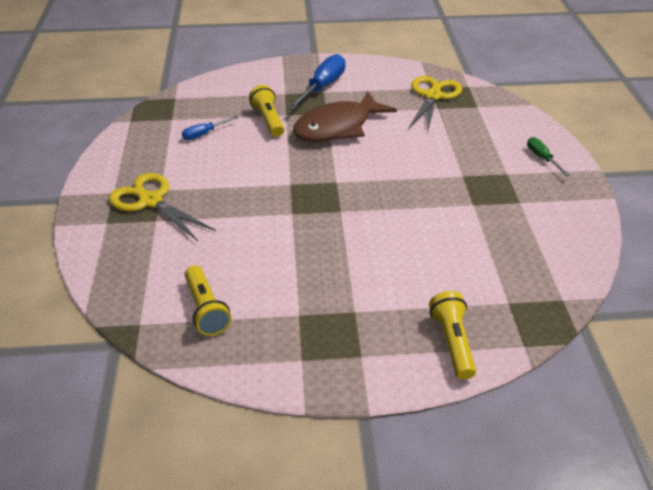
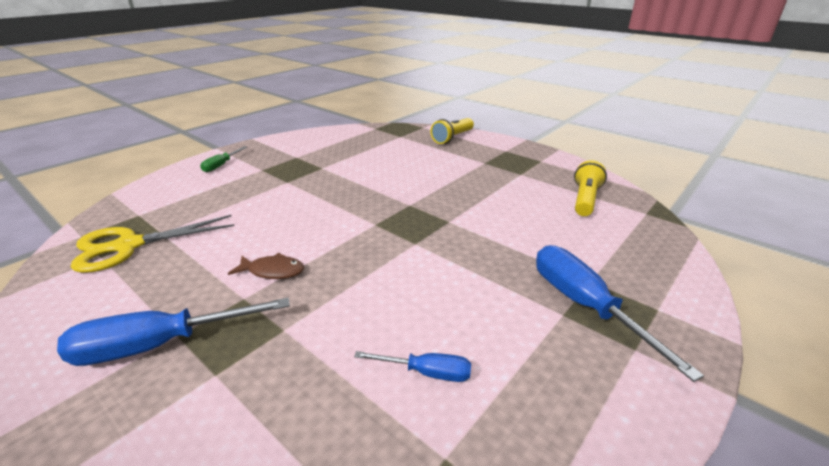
camera: 135 degrees left, 10 degrees down
yellow scissors [109,173,216,241] -> blue screwdriver [536,245,704,382]
yellow flashlight [249,85,284,137] -> none
brown fish [293,91,397,142] -> brown fish [228,253,304,279], size x0.44

